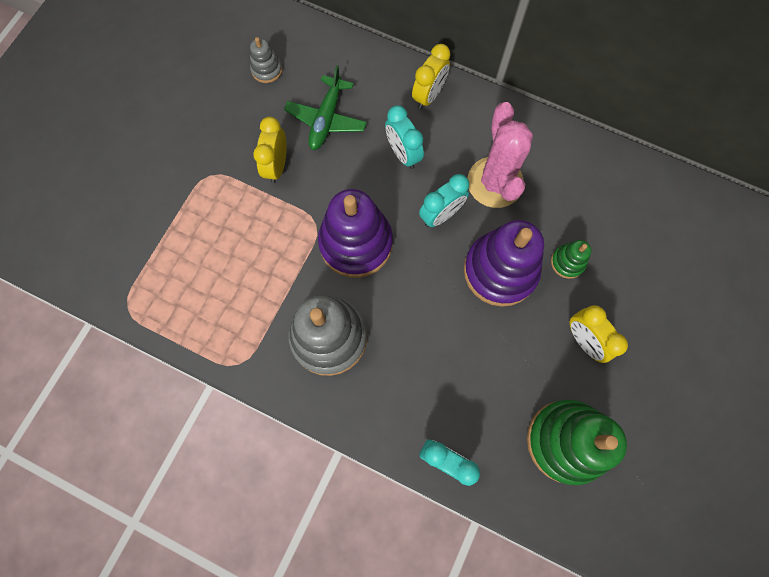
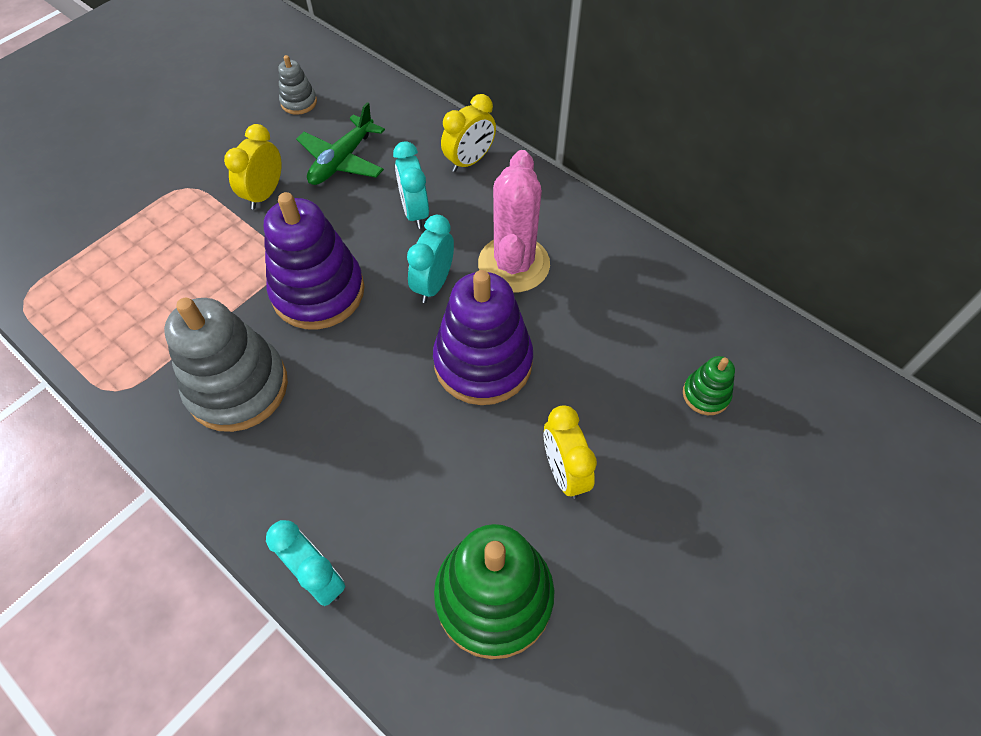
camera: 15 degrees right, 15 degrees down
turquoise clock [419,174,469,227] -> turquoise clock turned 135 degrees clockwise [407,215,454,303]
green stacking toy [551,240,591,279] -> green stacking toy moved to [683,356,735,415]

